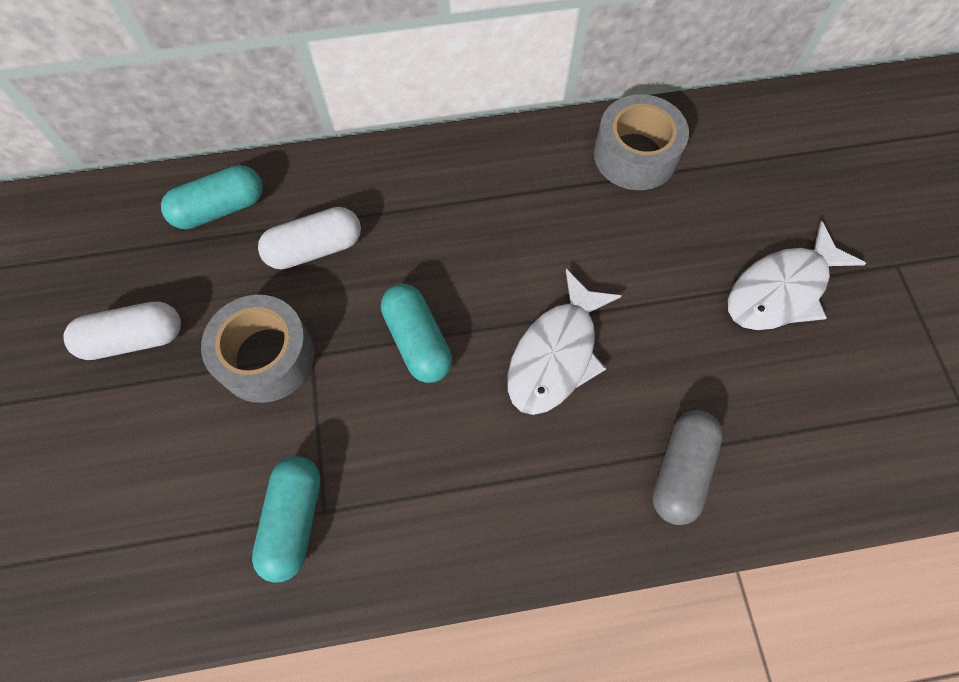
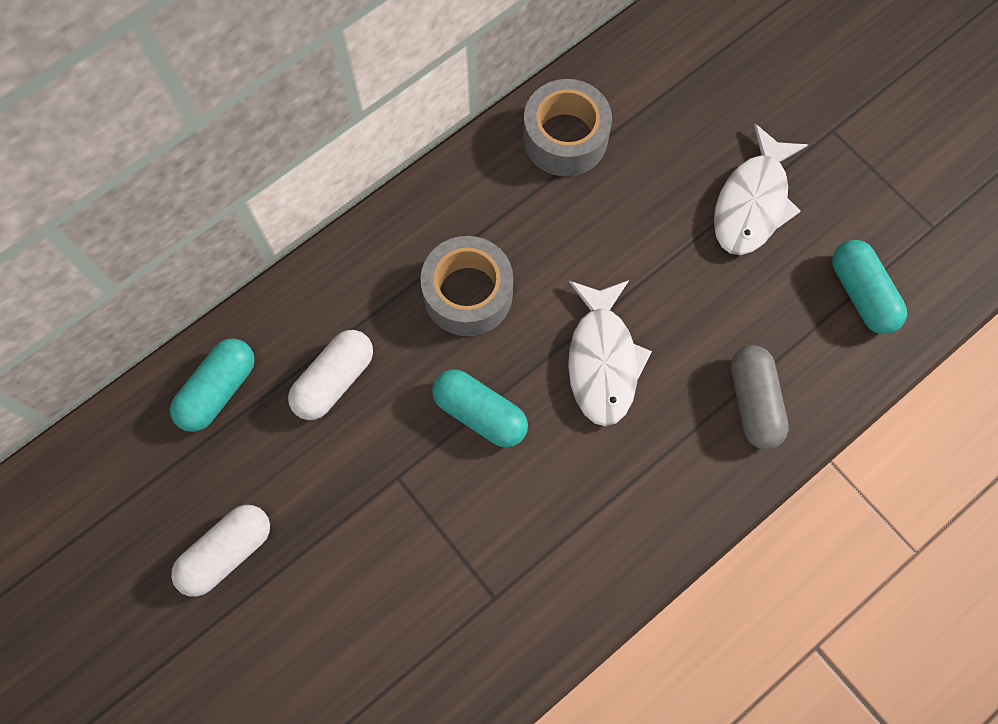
camera: 30 degrees left, 5 degrees up
grey tape [201,295,314,403] -> grey tape moved to [421,236,513,336]
turquoise capsule [252,456,321,583] -> turquoise capsule moved to [832,240,907,334]

